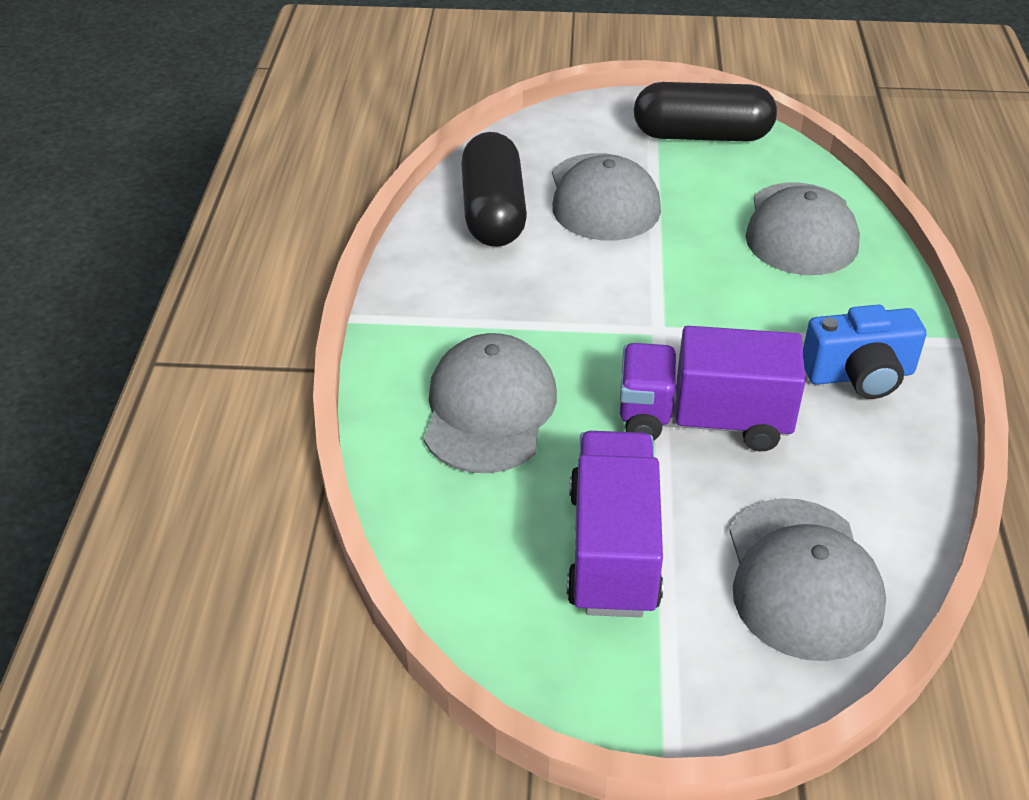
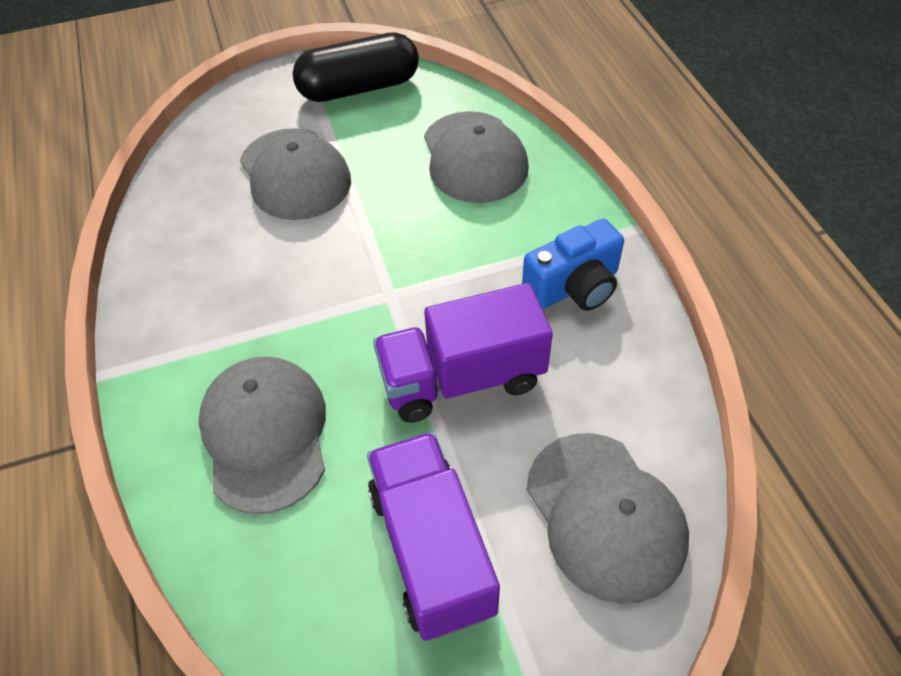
camera: 20 degrees left, 10 degrees up
black capsule [461,132,527,247] -> none

